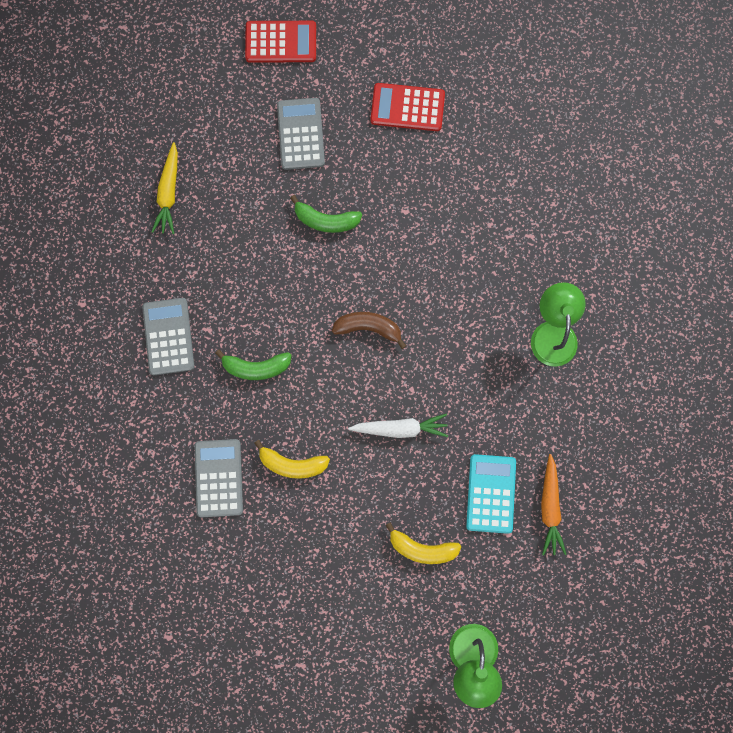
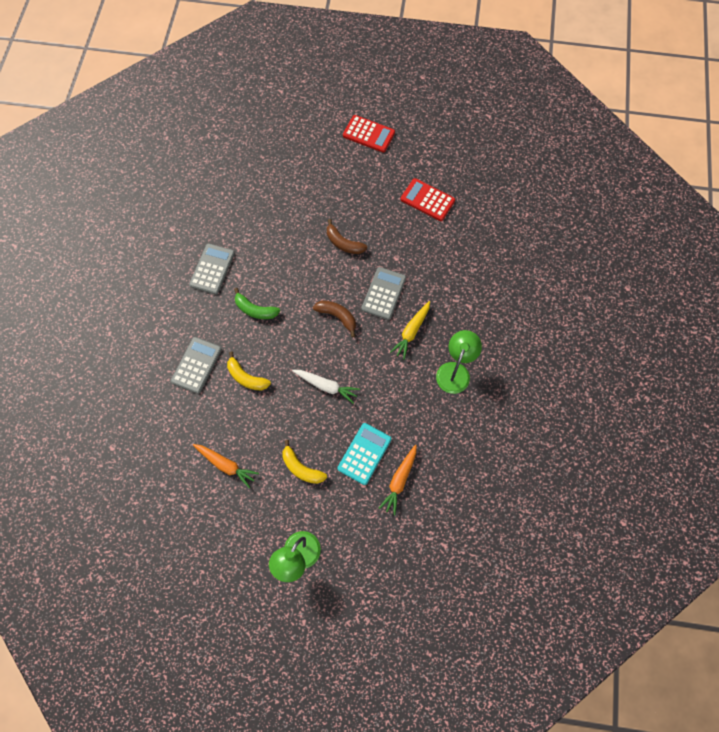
camera: 25 degrees right, 10 degrees down
yellow carrot [152,142,178,234] -> yellow carrot moved to [390,301,430,360]
grey calculator [277,98,325,170] -> grey calculator moved to [361,267,406,320]
green banana [290,195,362,233] -> brown banana [327,219,367,254]
none -> orange carrot [193,444,259,488]

